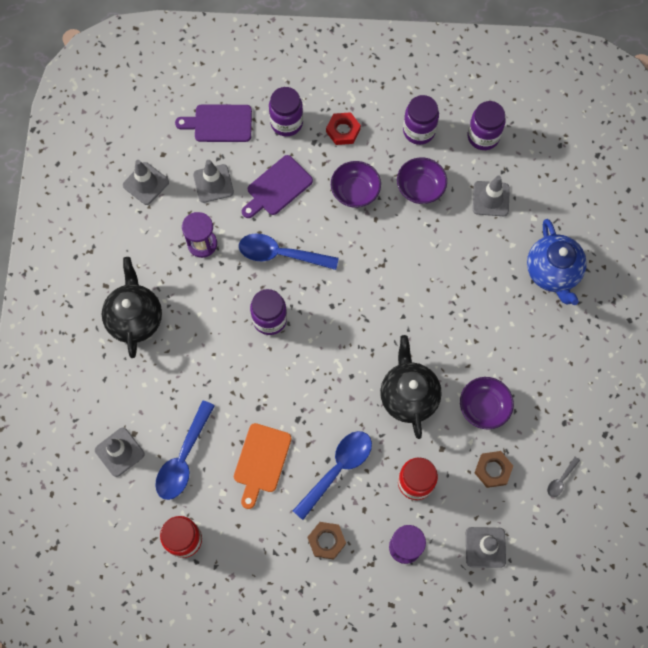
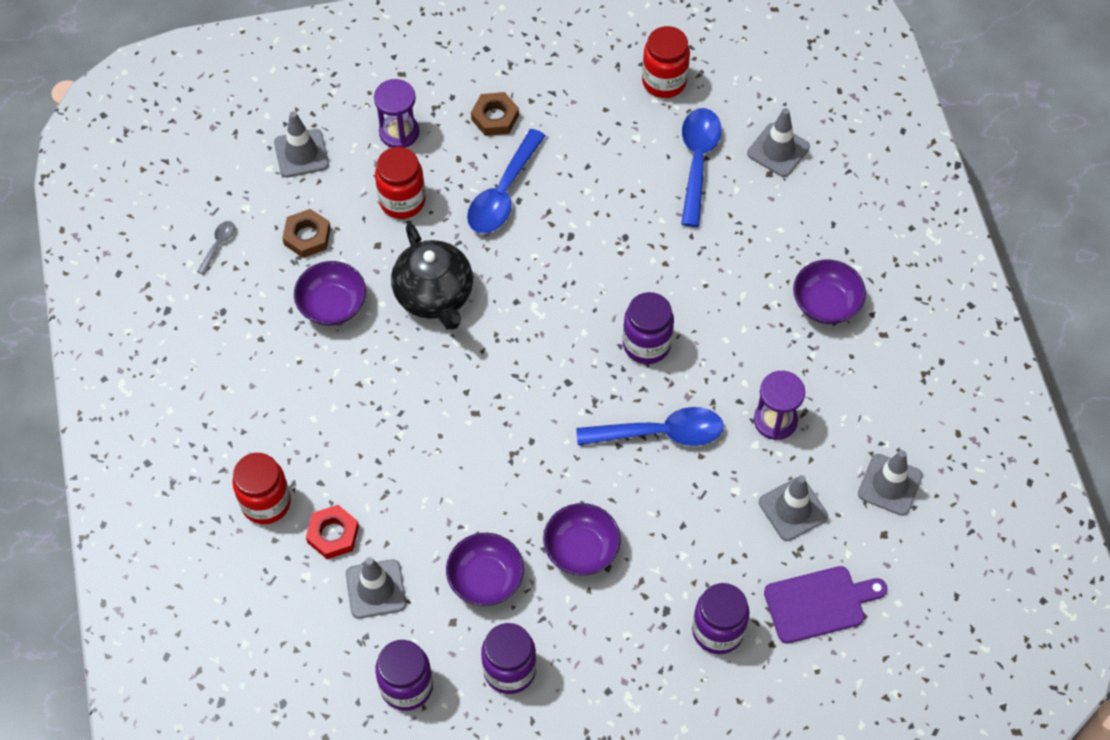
camera: 165 degrees right, 10 degrees down
black teapot [102,257,162,358] -> purple bowl [793,260,866,324]
orange cutting board [234,423,292,509] -> none
purple cutting board [242,155,313,218] -> none
red nut [326,112,361,145] -> red nut moved to [306,505,359,559]
blue teapot [527,219,587,305] -> red jar [232,453,291,524]

